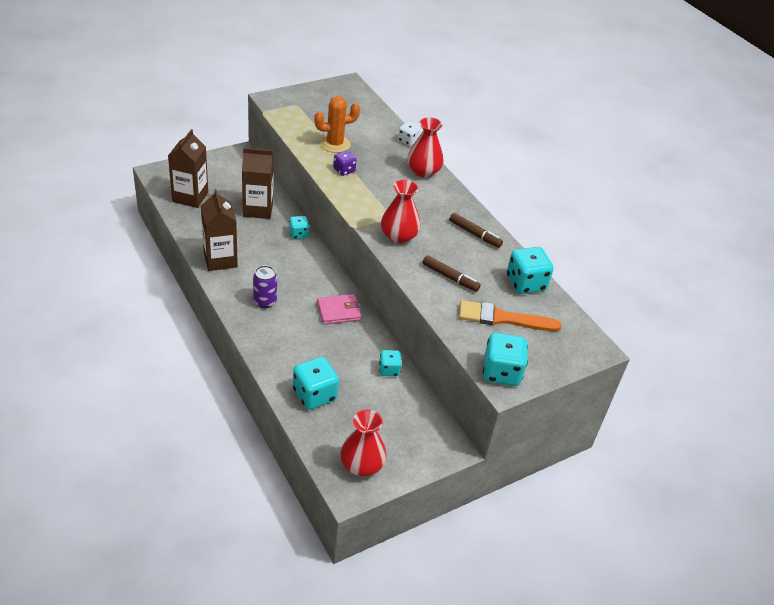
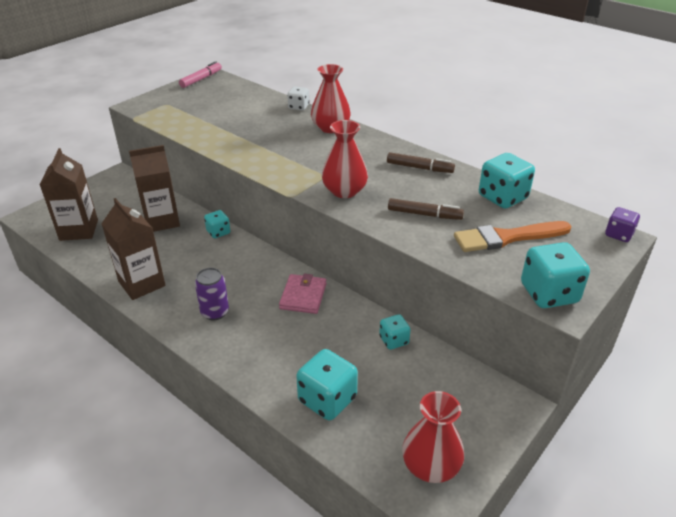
camera: 15 degrees left, 5 degrees down
orange cactus [314,96,360,153] -> none
pink wallet [317,294,361,324] -> pink wallet turned 45 degrees counterclockwise [279,274,326,314]
purple dice [333,150,357,176] -> purple dice moved to [605,207,640,242]
none -> pink marker [179,61,222,88]

